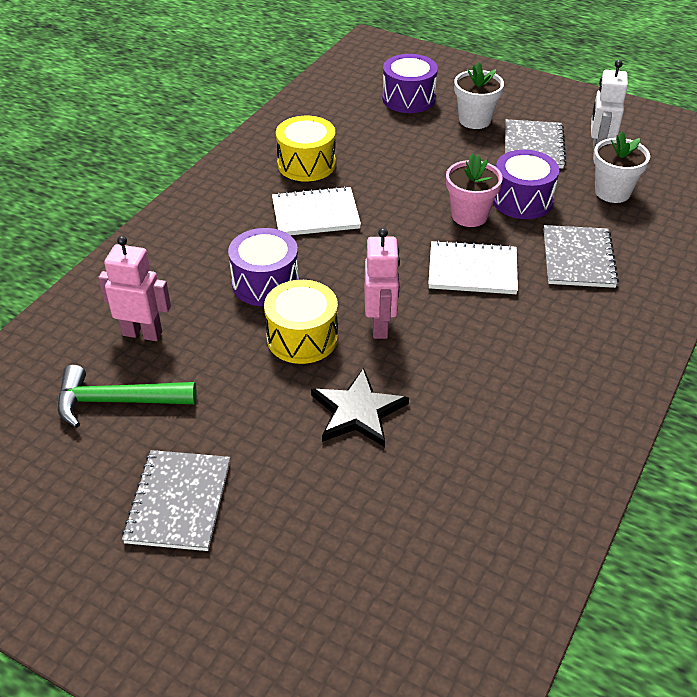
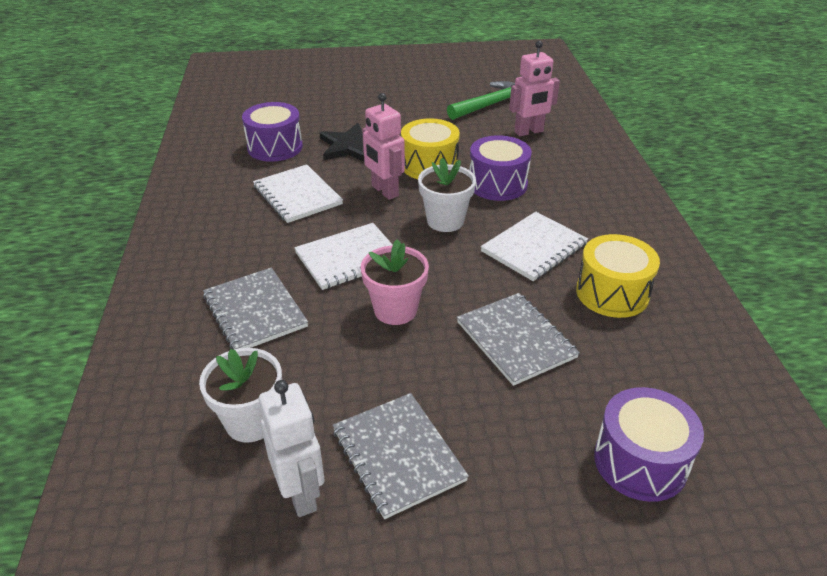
camera: 145 degrees right, 5 degrees down
grey notebook [122,450,230,551] -> grey notebook moved to [457,293,580,386]
white flower pot [454,63,504,129] -> white flower pot moved to [418,158,476,232]
purple drum [493,150,559,219] -> purple drum moved to [242,102,303,162]
none -> white notebook [253,164,343,223]

